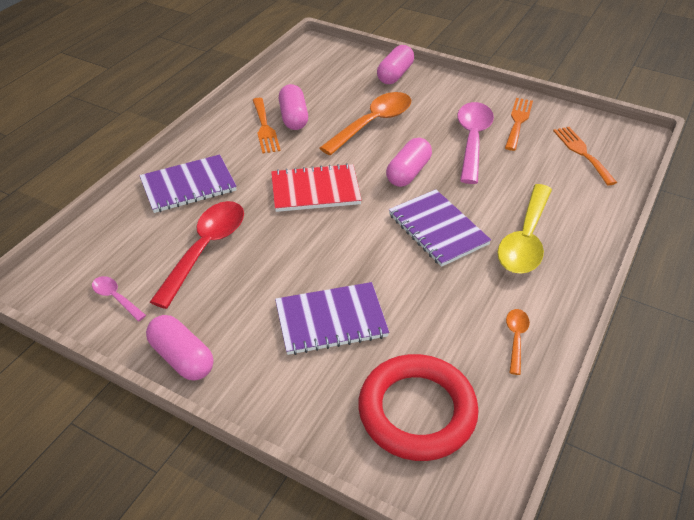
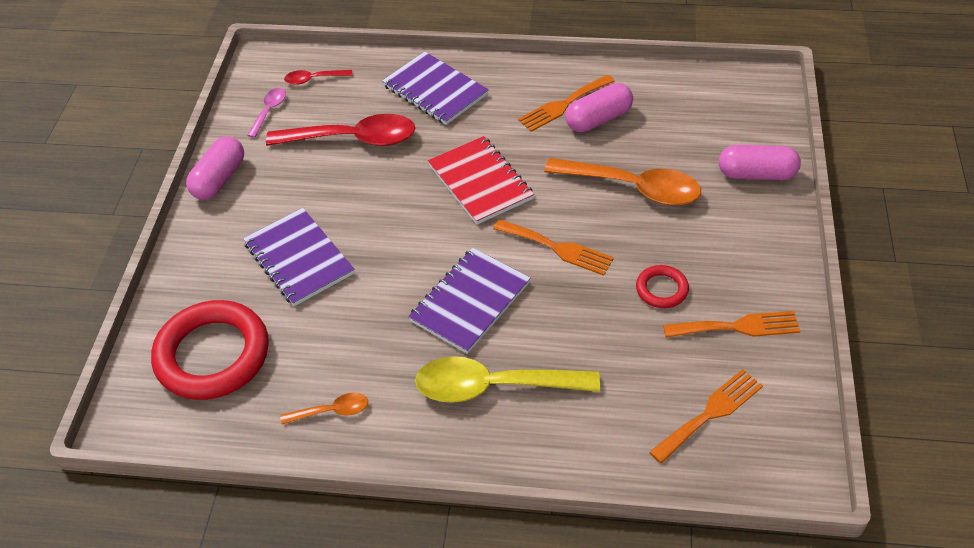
camera: 70 degrees right, 5 degrees up
pink capsule [386,138,432,187] -> orange fork [493,219,614,276]
pink spoon [457,102,494,184] -> red ring [636,265,689,308]
none -> red spoon [284,70,352,85]

